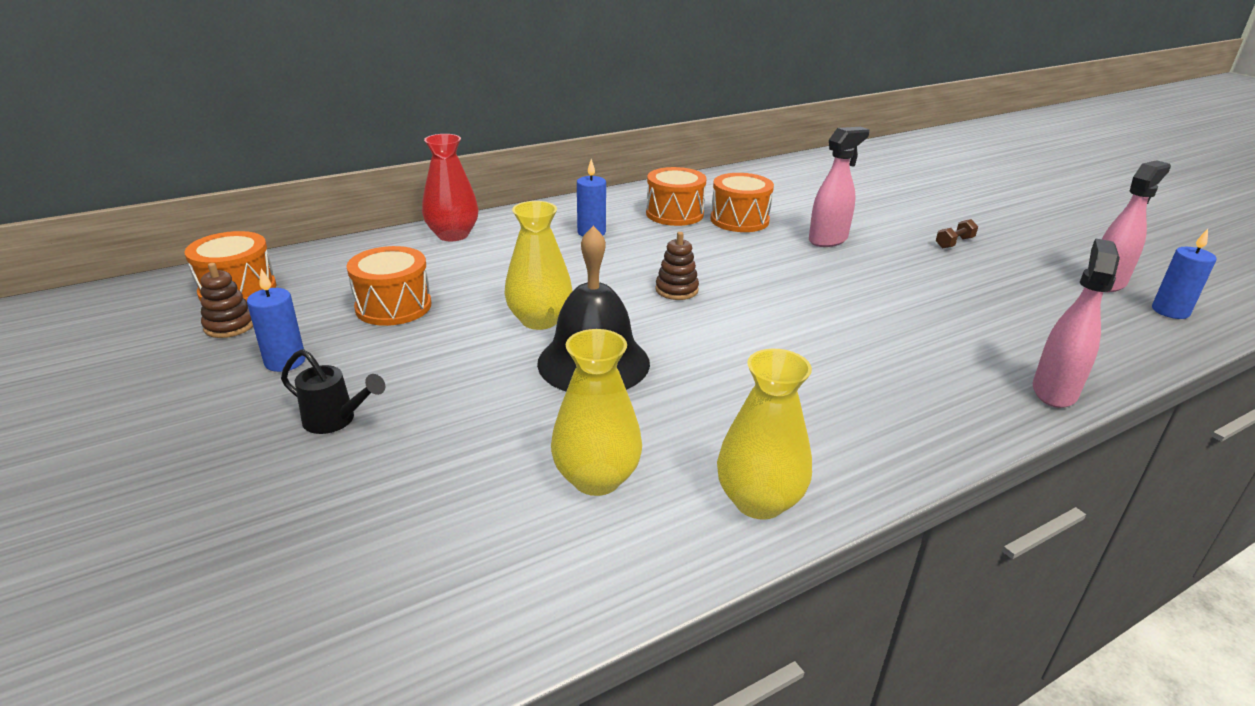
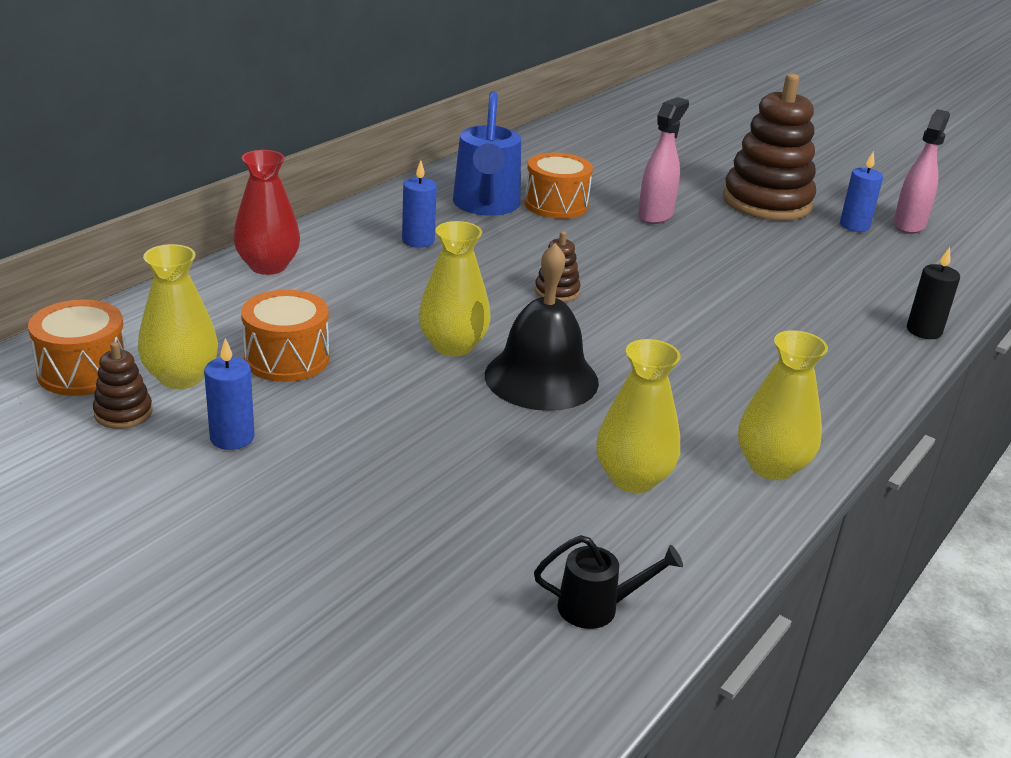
camera: 25 degrees left, 0 degrees up
black watering can [281,349,385,434] -> black watering can moved to [534,535,683,629]
orange drum [646,167,707,226] -> blue watering can [453,91,521,216]
brown dumbbell [936,219,978,249] -> brown stacking toy [723,74,816,221]
pink spray bottle [1033,238,1120,408] -> black candle [907,247,960,339]
blue candle [1152,229,1217,319] -> blue candle moved to [840,151,883,232]
none -> yellow vase [138,244,218,389]

